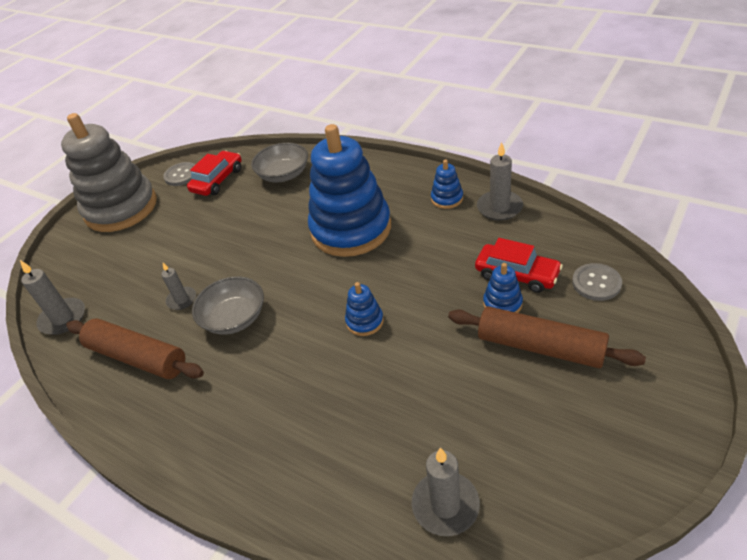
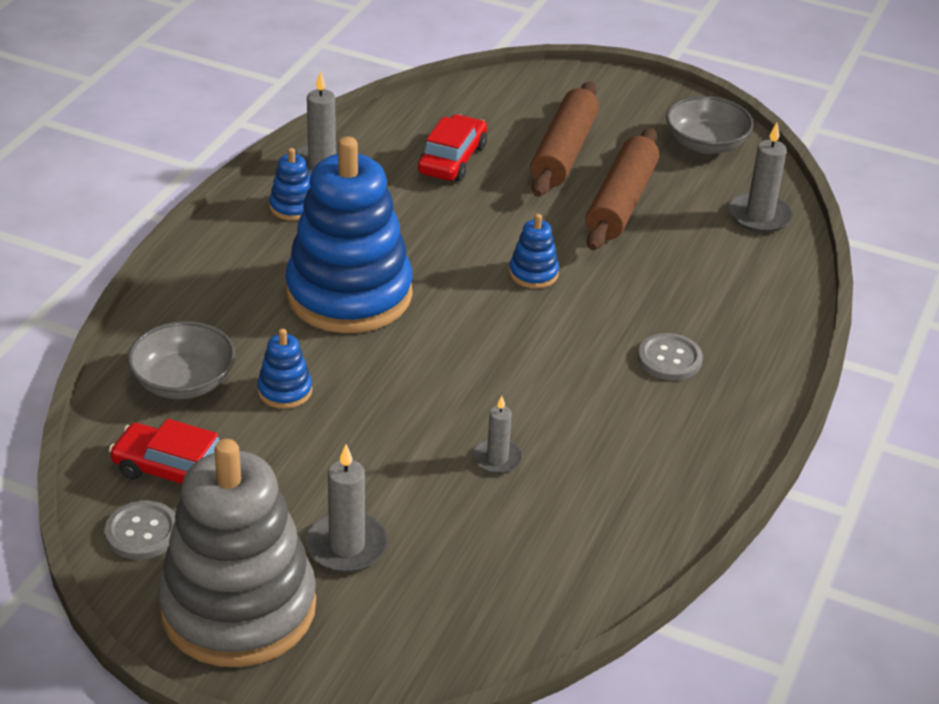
camera: 105 degrees left, 5 degrees down
grey candle [20,260,85,335] -> grey candle moved to [306,444,388,572]
brown rolling pin [66,318,204,379] -> brown rolling pin moved to [585,128,659,250]
grey bowl [192,276,264,335] -> grey bowl moved to [666,96,754,154]
blue stacking toy [483,263,523,313] -> blue stacking toy moved to [257,329,312,409]
grey button [572,263,622,301] -> grey button moved to [638,333,703,380]

